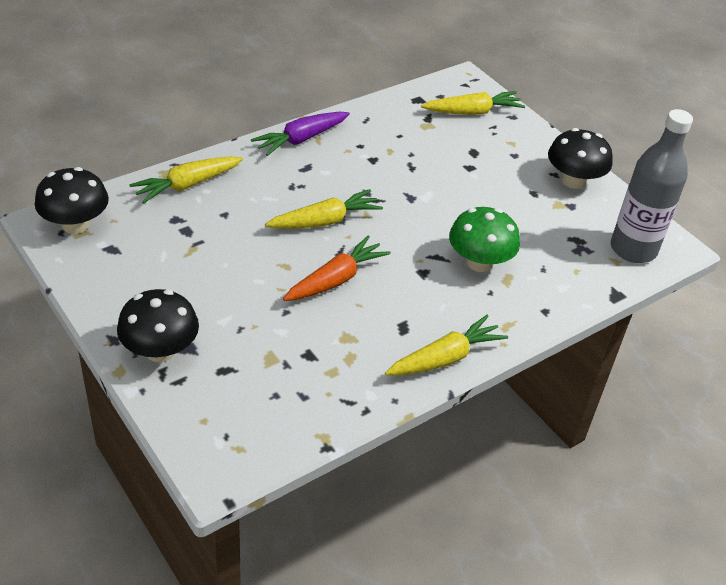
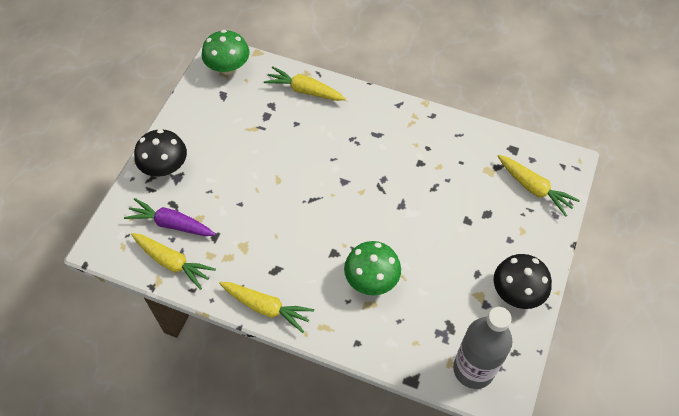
camera: 60 degrees right, 15 degrees up
black mushroom [35,167,109,234] -> green mushroom [202,30,249,75]
purple carrot [251,112,350,156] -> purple carrot moved to [124,198,216,236]
yellow carrot [265,189,383,229] -> yellow carrot moved to [131,233,216,290]
orange carrot [283,236,391,301] -> none

